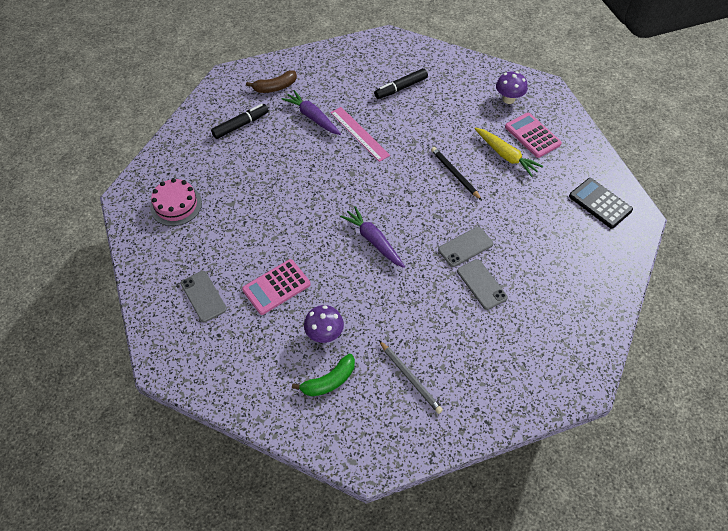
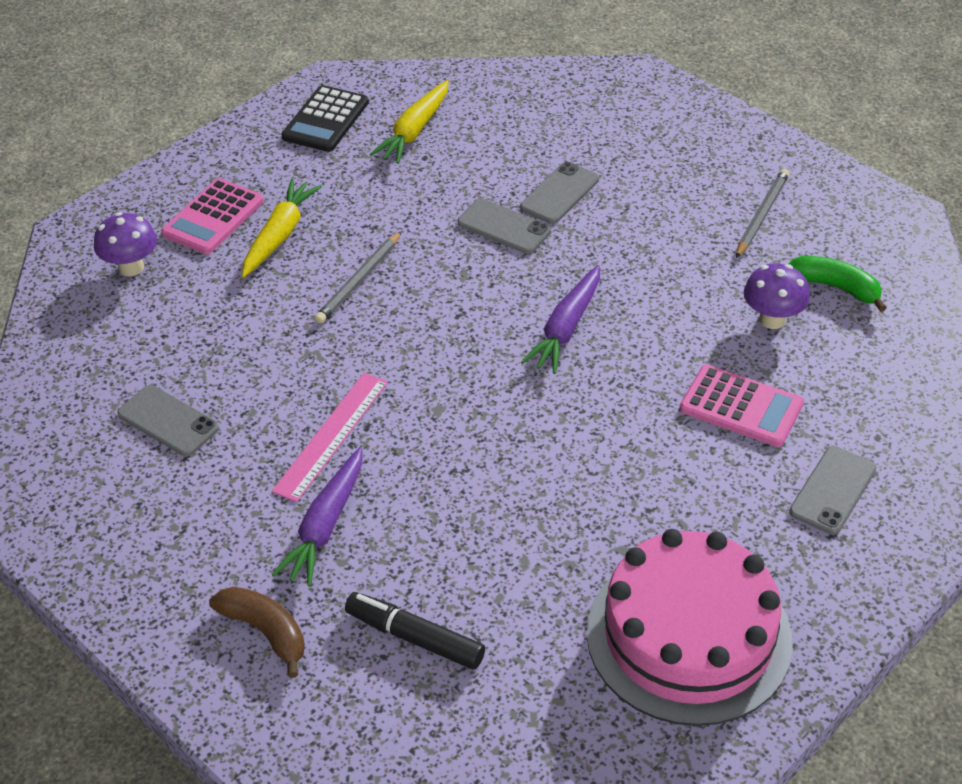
camera: 115 degrees left, 10 degrees down
pink cake [150,178,202,226] -> pink cake [587,529,793,726], size x1.79
black marker [374,68,428,99] -> grey phone [117,385,219,456]
black pencil [431,147,482,200] -> grey pencil [314,231,402,324]
none -> yellow carrot [370,80,449,164]

